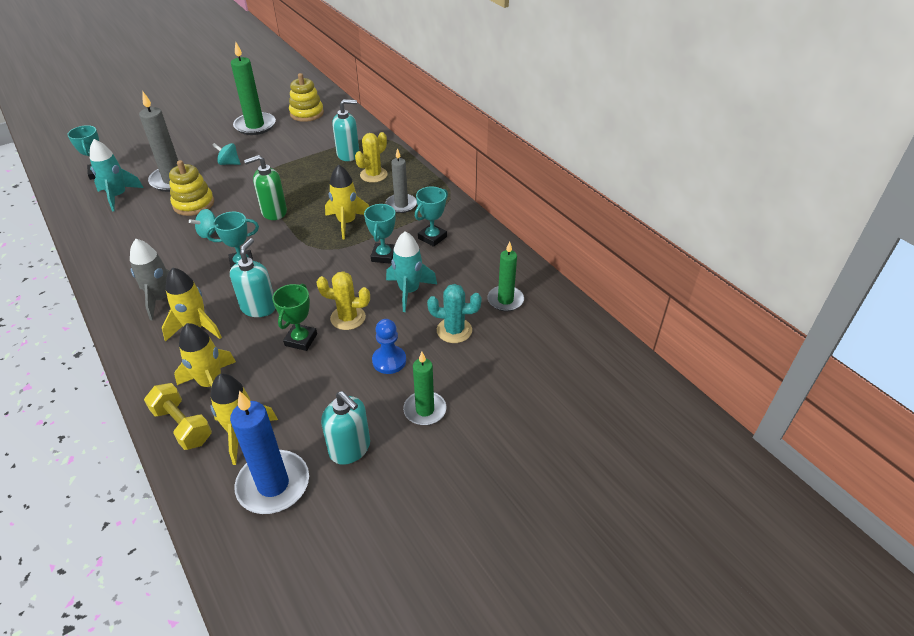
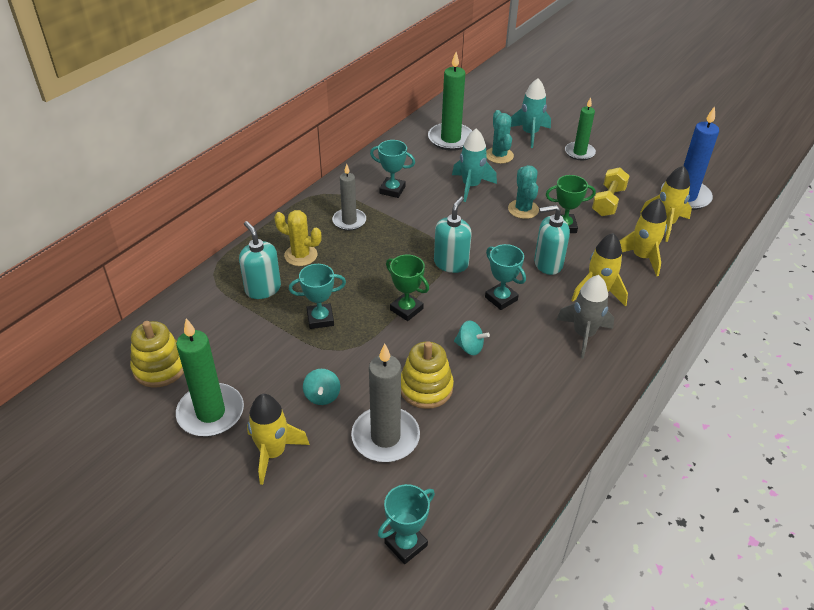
camera: 110 degrees left, 0 degrees up
turquoise rocket [90,139,144,211] -> turquoise rocket moved to [511,78,551,148]
yellow dumbbell [144,383,212,450] -> yellow dumbbell moved to [592,167,630,216]
green soap dispenser [244,155,287,220] -> green trophy [386,255,429,321]
yellow cactus [316,271,370,330] -> turquoise cactus [508,165,539,219]
turquoise soap dispenser [321,391,370,465] -> turquoise soap dispenser moved to [434,196,472,273]
yellow rocket [325,165,369,240] -> yellow rocket moved to [247,394,310,485]
turquoise trophy [364,204,396,264] -> turquoise trophy moved to [289,264,346,329]
blue pawn [372,319,406,374] -> none
green candle [487,242,524,311] -> green candle [428,52,472,151], size x1.54

